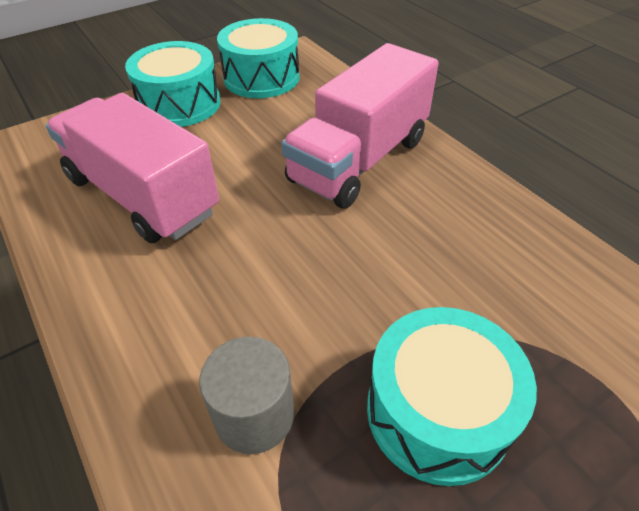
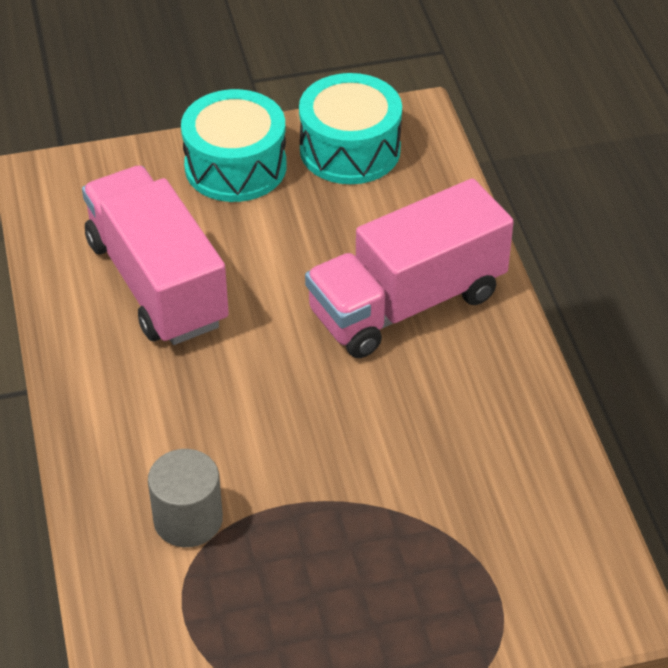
camera: 20 degrees right, 0 degrees up
turquoise drum [367,307,537,486] -> none

